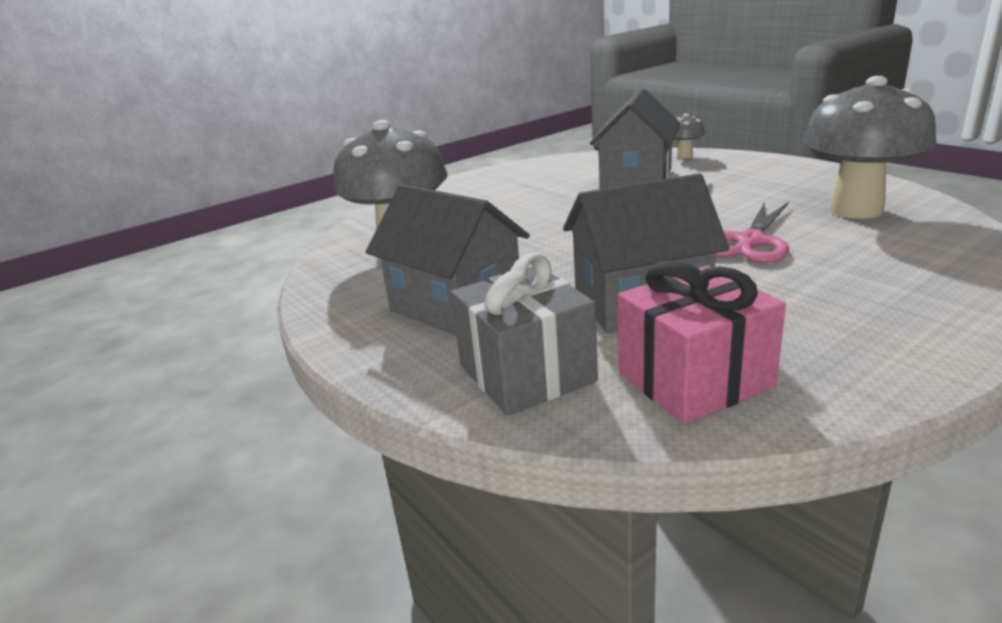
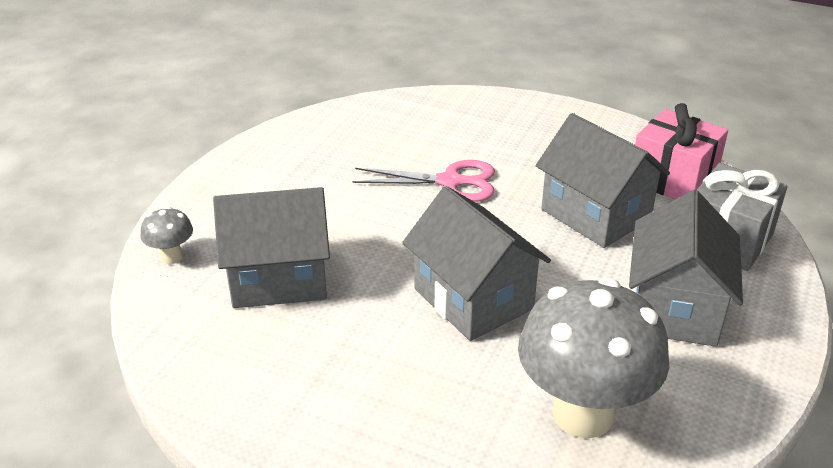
camera: 120 degrees left, 10 degrees up
grey mushroom [803,76,936,219] -> none
none -> grey house [402,186,551,341]

